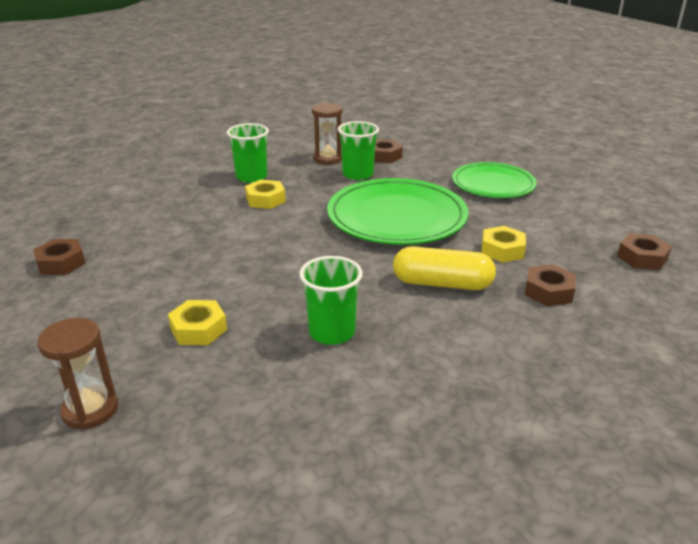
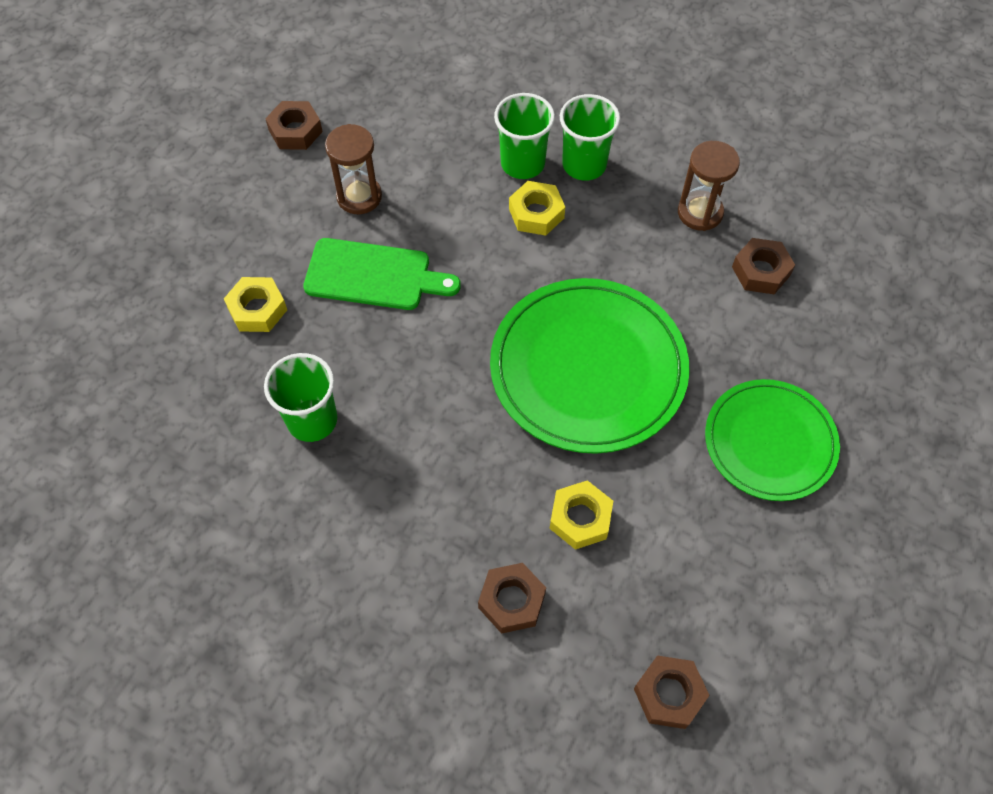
camera: 60 degrees right, 30 degrees up
brown hourglass [37,318,118,430] -> brown hourglass moved to [325,124,382,214]
green cup [338,121,379,180] -> green cup moved to [494,93,555,179]
yellow capsule [393,246,496,290] -> none
none -> green cutting board [303,238,461,310]

